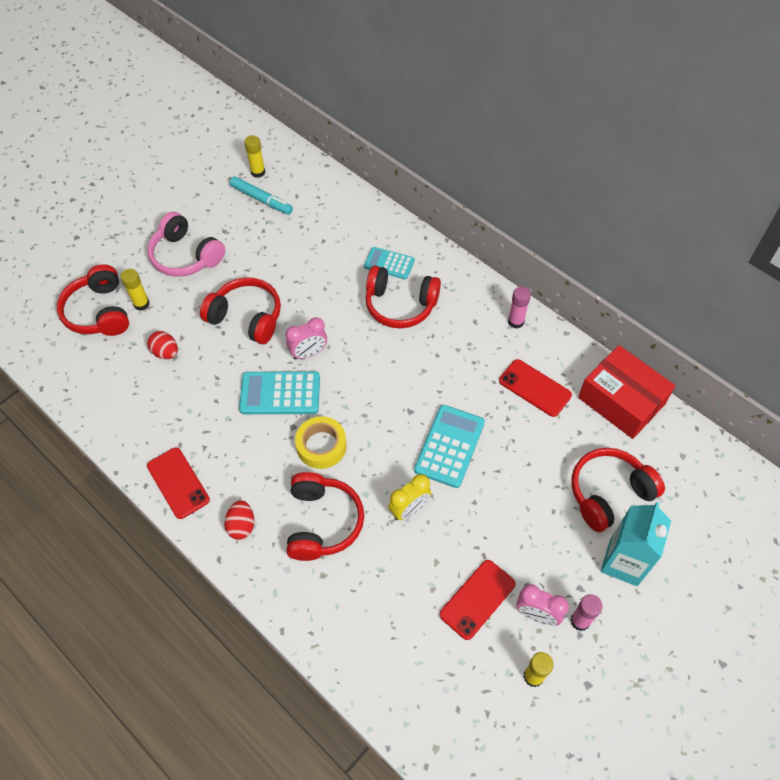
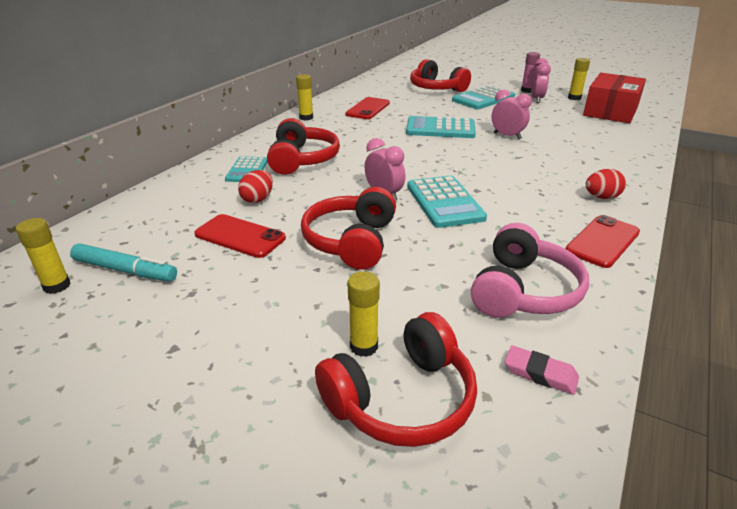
camera: 105 degrees left, 25 degrees down
pink headphones [147,212,225,277] -> pink headphones moved to [471,223,589,318]
red egg [147,331,178,359] -> red egg moved to [238,170,273,203]
turquoise marker [230,176,293,215] -> turquoise marker turned 90 degrees clockwise [70,244,177,281]
red headphones [286,472,364,561] -> none
yellow tape [295,416,347,469] -> none
yellow clock [388,474,431,520] -> pink clock [491,89,532,139]
red phone [440,560,516,640] -> red phone moved to [194,214,286,258]
pink glue stick [508,287,531,329] -> yellow glue stick [296,74,313,120]
red box [578,345,676,439] -> red box moved to [583,73,646,123]
turquoise carton [601,502,671,586] -> none
none -> turquoise calculator [452,85,515,109]
none -> pink eraser [505,346,579,395]

